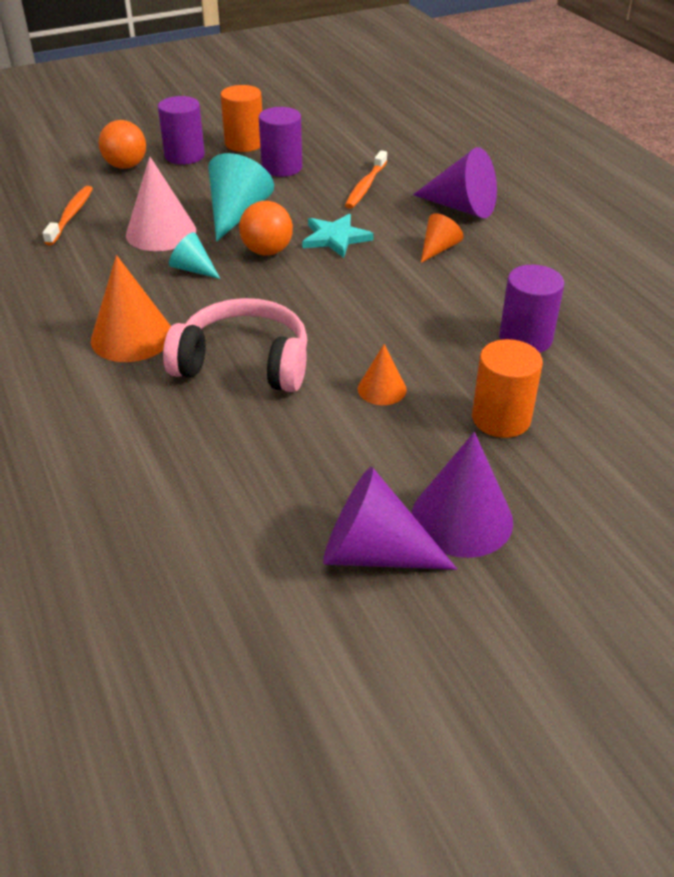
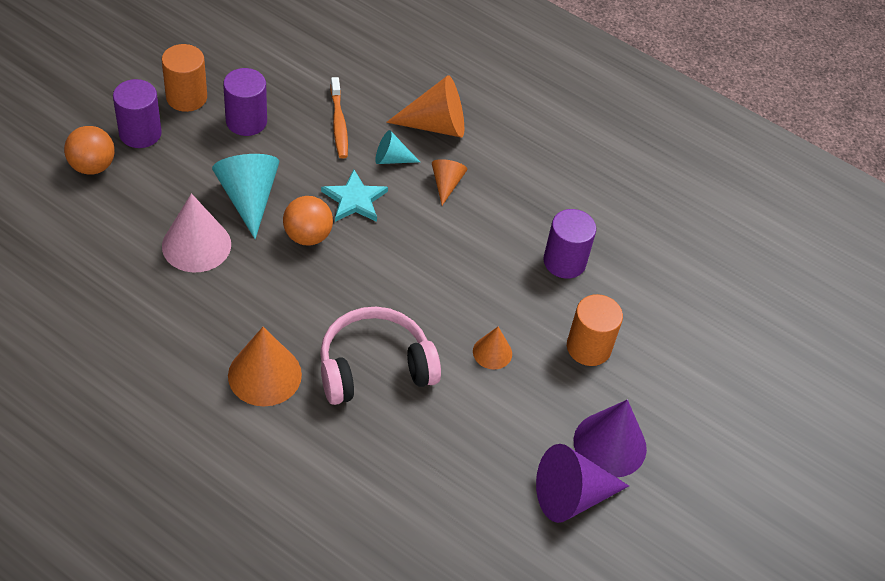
camera: 35 degrees left, 10 degrees up
orange toothbrush [42,186,93,245] -> none
turquoise cone [169,232,220,279] -> turquoise cone moved to [375,130,420,164]
purple cone [413,147,497,218] -> orange cone [386,75,464,138]

